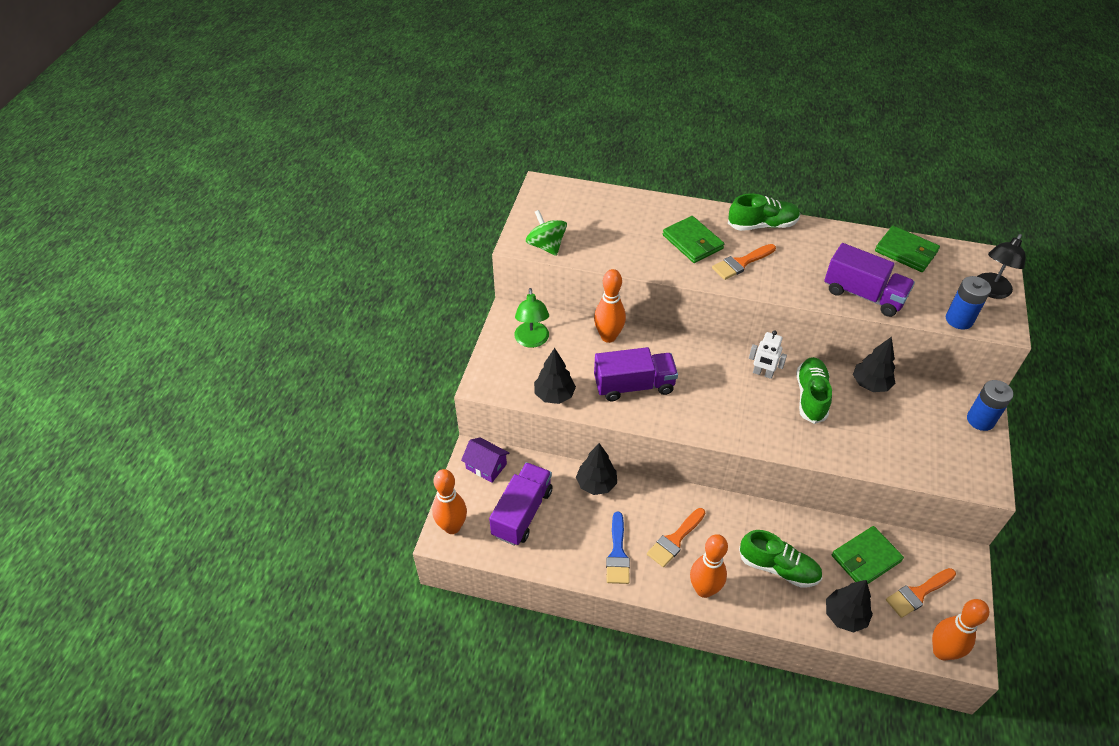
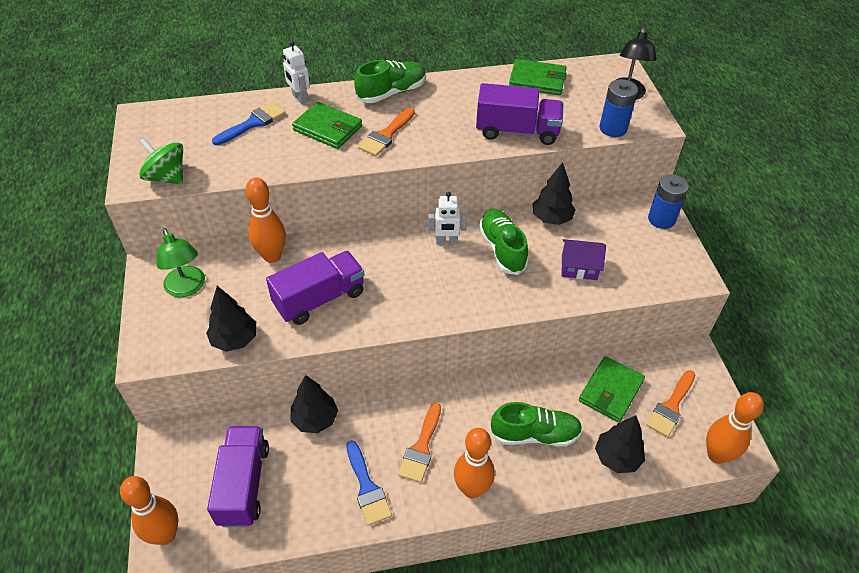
camera: 25 degrees left, 0 degrees up
purple house [461,437,509,483] -> purple house moved to [561,239,606,280]
none -> blue brush [212,102,285,145]
none -> white robot [283,41,310,104]

